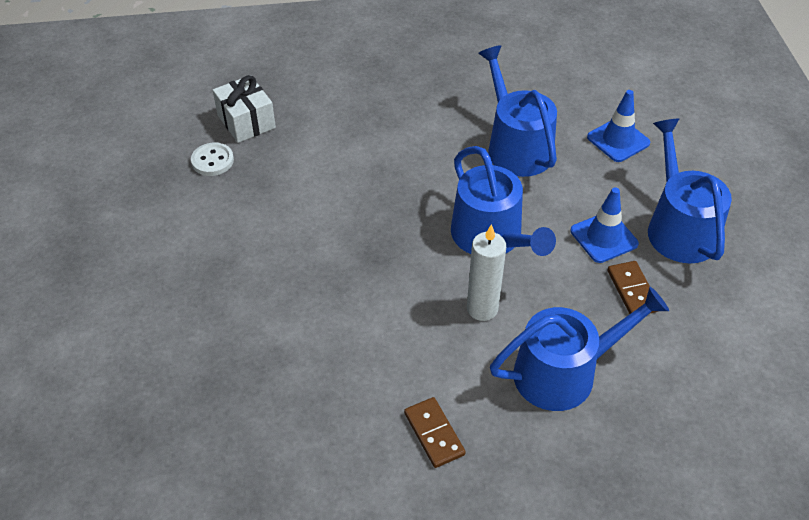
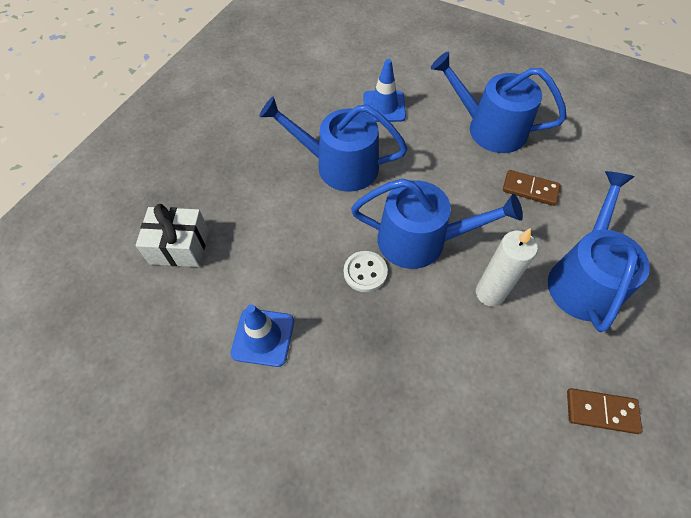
camera: 55 degrees left, 10 degrees up
white button [191,143,234,176] -> white button moved to [344,251,388,292]
white gift [213,75,276,143] -> white gift moved to [136,204,209,267]
blue traffic cone [570,187,639,263] -> blue traffic cone moved to [231,305,294,367]

